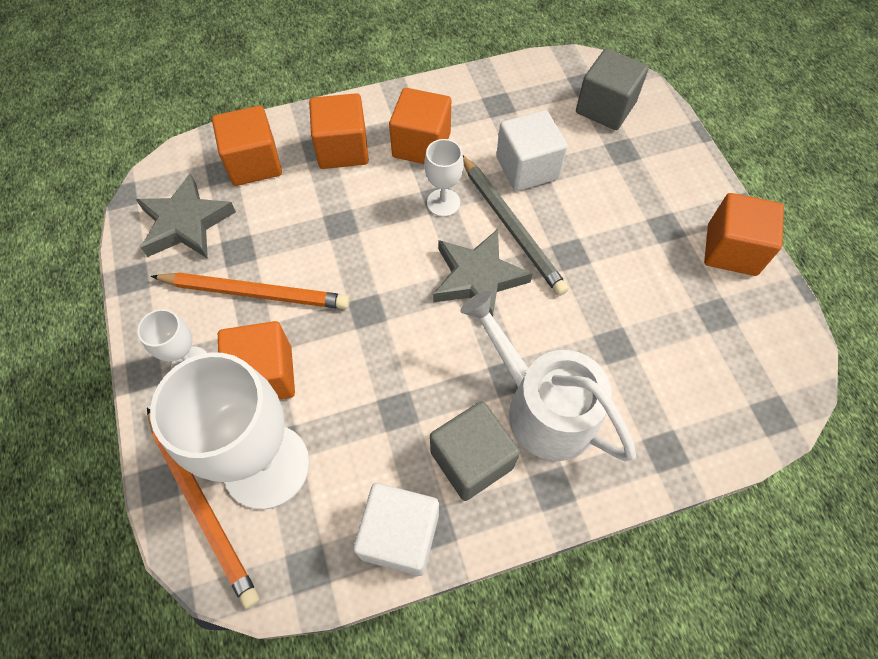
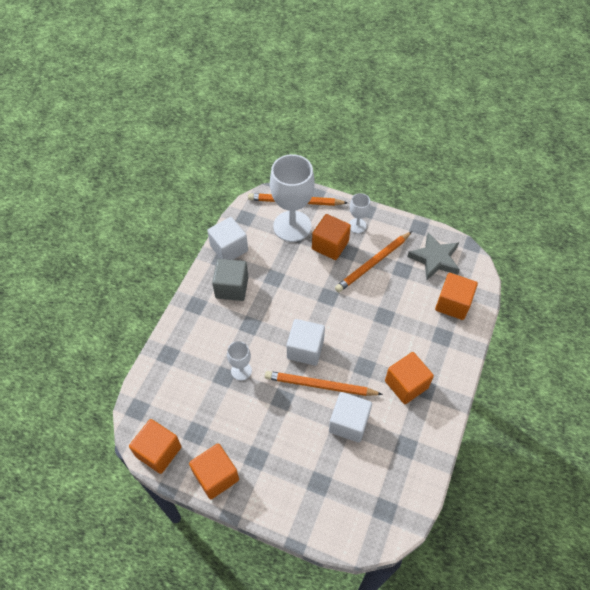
camera: 130 degrees right, 5 degrees down
orange cube [309,93,369,169] -> orange cube moved to [129,419,182,474]
white goblet [424,139,464,217] -> white goblet moved to [227,341,252,381]
grey star [433,229,533,317] -> white cube [287,319,325,366]
white watering can [460,291,636,462] -> none
grey pencil [463,156,569,296] -> orange pencil [265,371,383,396]
grey cube [576,48,649,130] -> none

